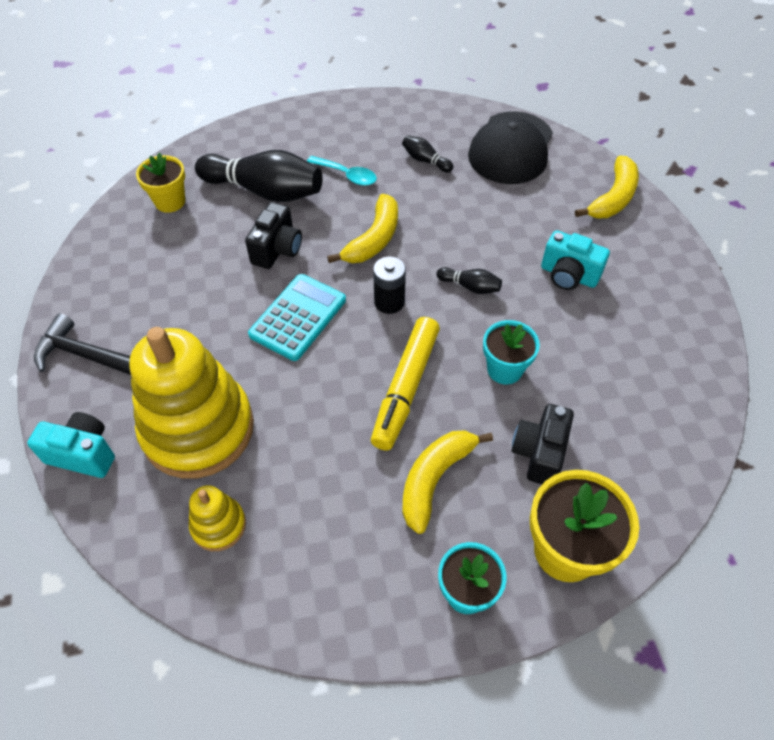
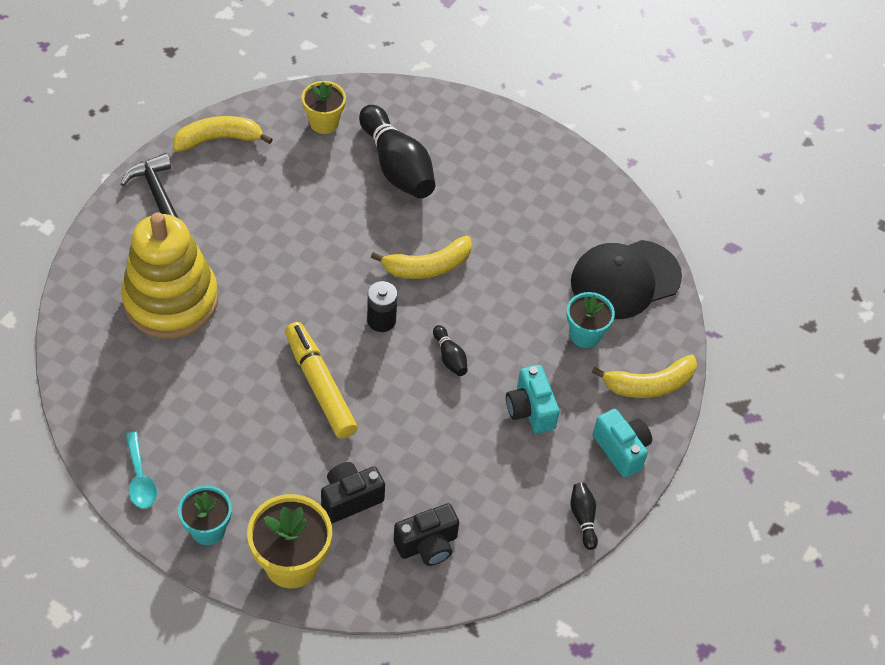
camera: 40 degrees right, 0 degrees up
turquoise camera [27,412,115,478] -> turquoise camera moved to [593,409,652,478]
yellow stacking toy [189,485,246,551] -> none
black camera [245,202,302,269] -> black camera moved to [394,503,459,566]
turquoise calculator [248,274,346,361] -> none
turquoise spoon [307,156,377,186] -> turquoise spoon moved to [126,432,157,508]
yellow marker [371,317,440,450] -> yellow marker turned 90 degrees clockwise [285,322,358,439]
black bowling pin [402,135,453,172] -> black bowling pin moved to [571,483,598,550]
yellow banana [402,430,493,534] -> yellow banana moved to [173,116,273,152]
turquoise flower pot [483,320,540,385] -> turquoise flower pot moved to [566,292,615,348]

